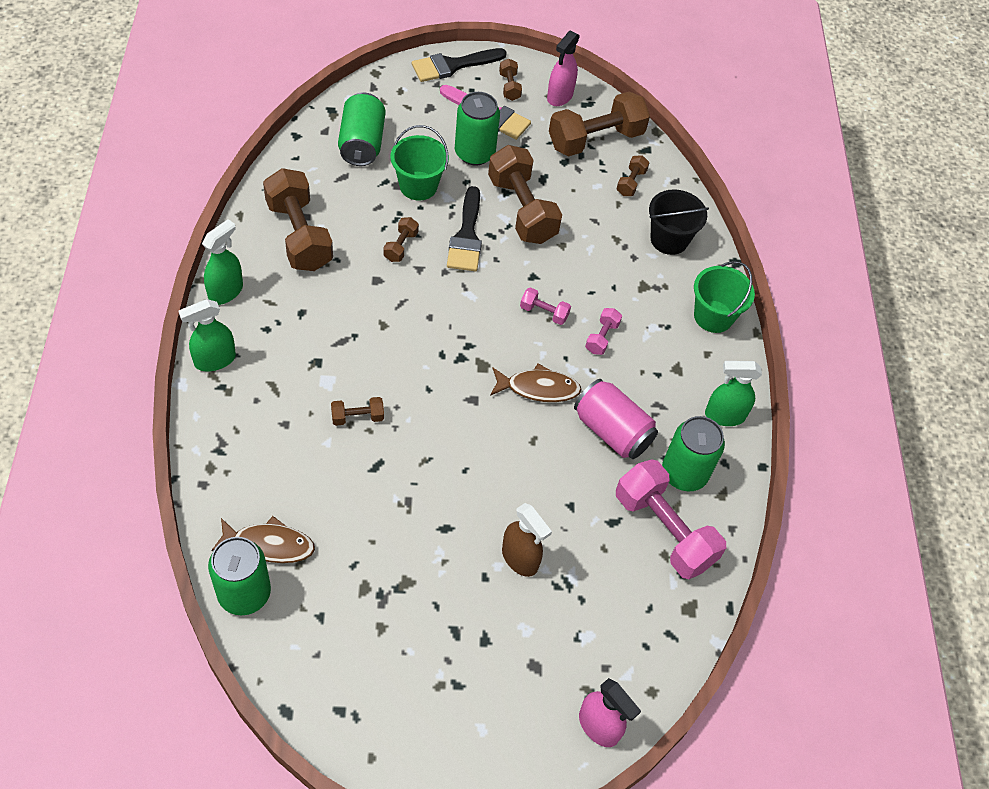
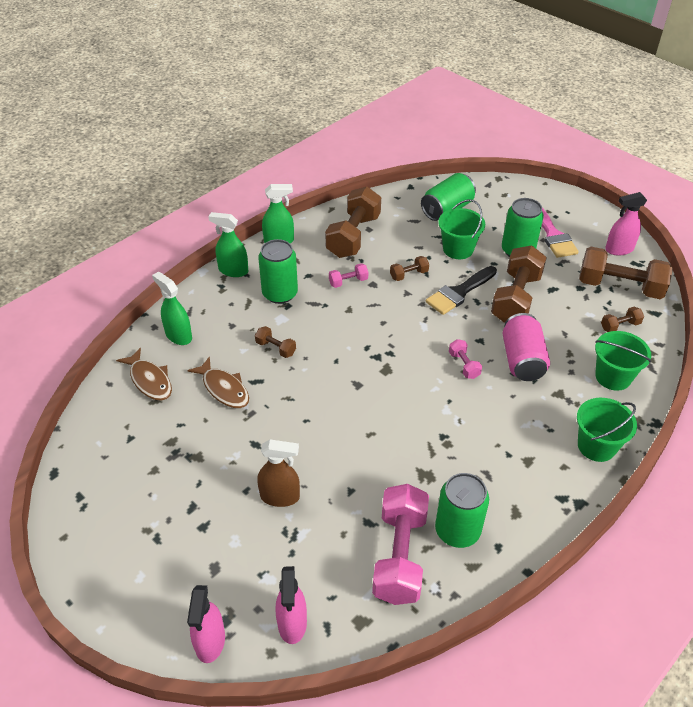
camera: 50 degrees right, 10 degrees down
green can [208,537,271,615] -> green can moved to [258,239,298,304]
black brush [412,48,507,82] -> none
brown fish [490,363,582,402] -> brown fish moved to [187,356,249,408]
brown dumbbell [499,59,522,101] -> none
brown spray bottle [502,503,552,577] -> brown spray bottle turned 90 degrees counterclockwise [257,439,300,507]
pink can [574,379,658,459] -> pink can moved to [503,313,550,381]
pink dumbbell [585,308,622,355] -> pink dumbbell moved to [329,263,368,288]
black bucket [649,189,709,255] -> green bucket [595,331,651,391]
green spray bottle [705,361,762,426] -> green spray bottle moved to [152,272,192,345]
none -> pink spray bottle [275,566,307,644]

